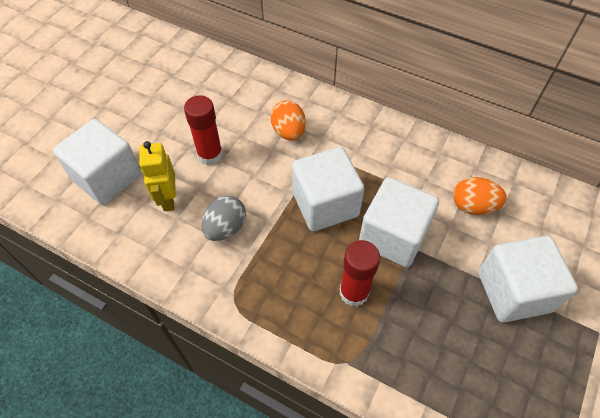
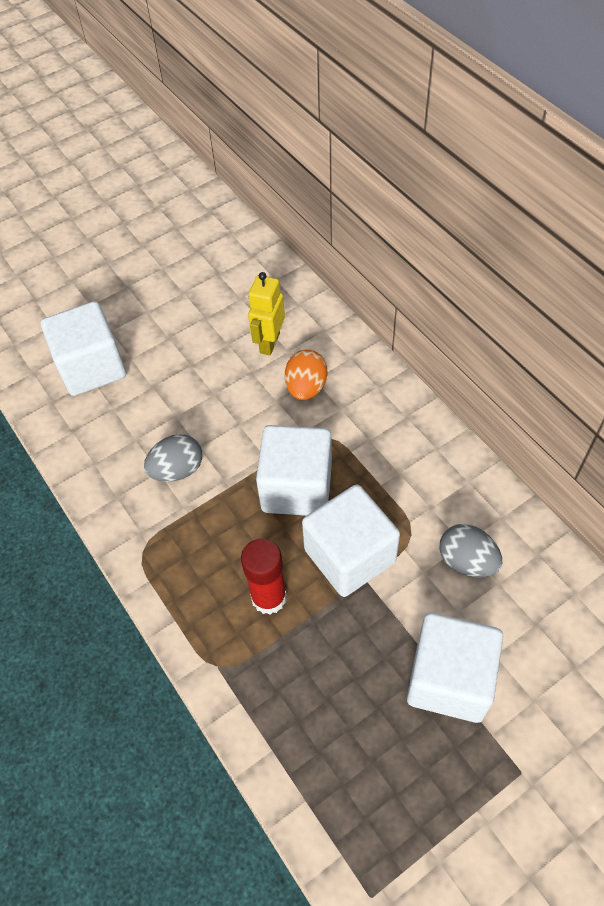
camera: 30 degrees right, 0 degrees up
yellow robot [139,141,176,211] -> yellow robot moved to [248,272,285,355]
red glue stick [184,95,223,165] -> none
orange egg [453,177,507,215] -> grey egg [439,524,502,577]

